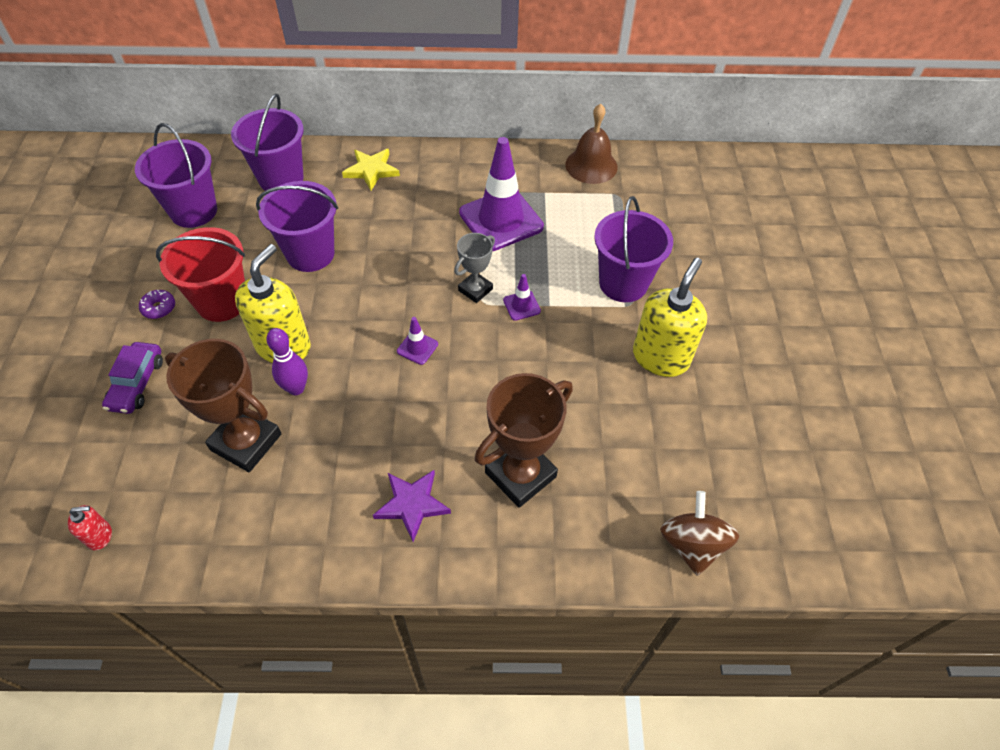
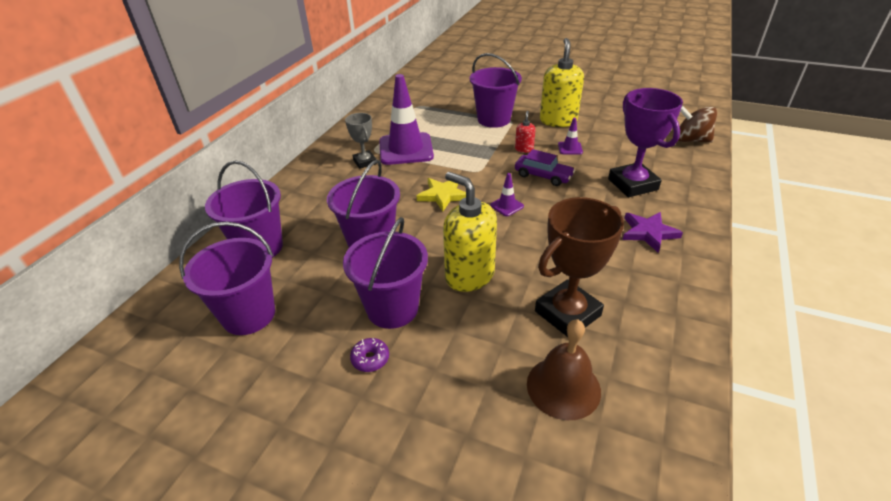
camera: 65 degrees left, 15 degrees down
red soap dispenser [68,505,112,550] -> red soap dispenser moved to [515,111,536,153]
purple car [102,342,163,414] -> purple car moved to [515,149,575,186]
red bucket [156,227,245,322] -> purple bucket [343,217,428,329]
purple bowling pin [266,328,308,395] -> none
yellow star [342,149,400,190] -> yellow star moved to [417,178,466,212]
grey trophy [454,233,495,303] -> grey trophy moved to [345,113,377,169]
brown trophy [475,373,573,508] -> purple trophy [608,88,683,197]
purple traffic cone [503,274,541,321] -> purple traffic cone moved to [558,118,583,154]
brown bell [565,103,618,184] -> brown bell moved to [527,319,601,420]
yellow soap dispenser [633,258,707,377] -> yellow soap dispenser turned 45 degrees clockwise [540,38,584,127]

